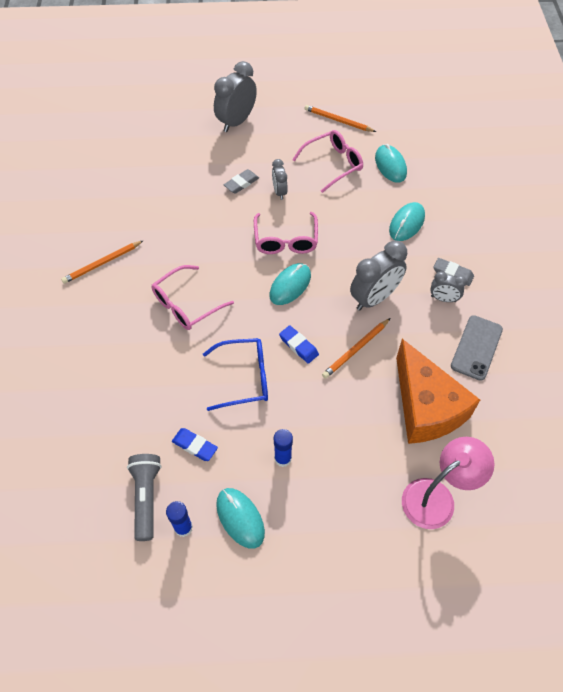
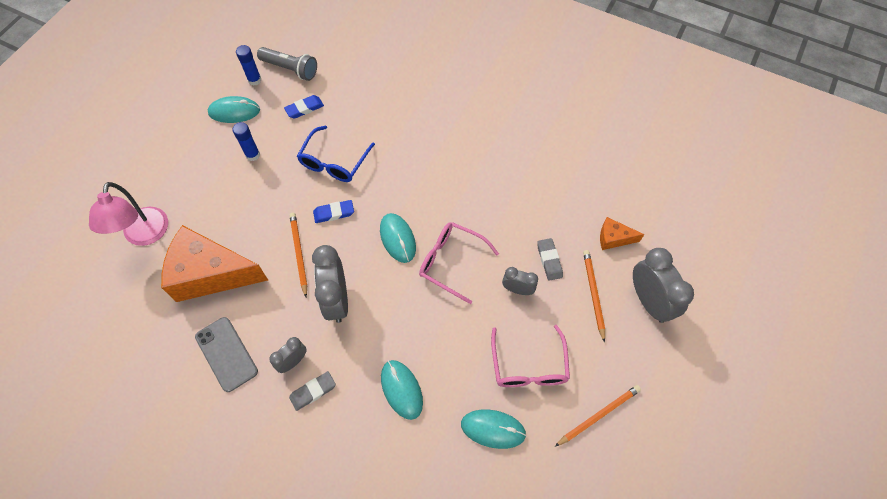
camera: 120 degrees right, 5 degrees up
orange pencil [61,240,144,284] -> orange pencil moved to [583,250,605,343]
pink glasses [152,265,234,330] -> none
none -> orange cheese [600,217,644,250]

